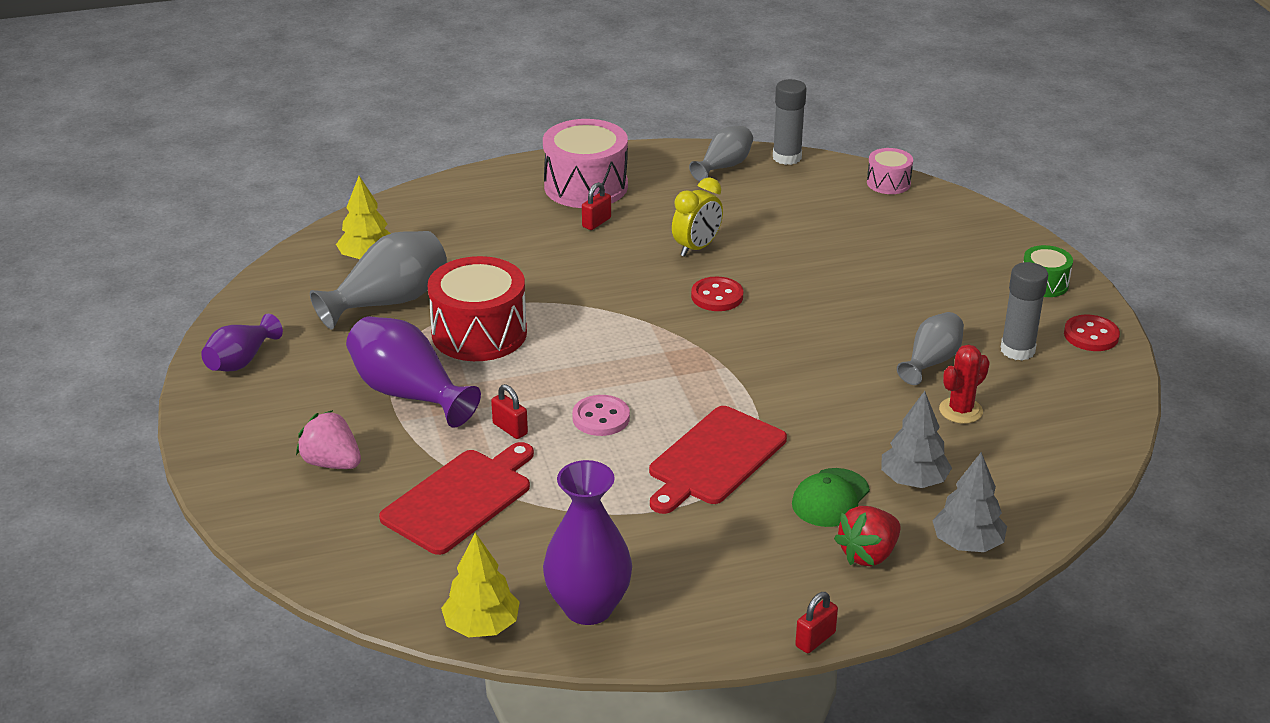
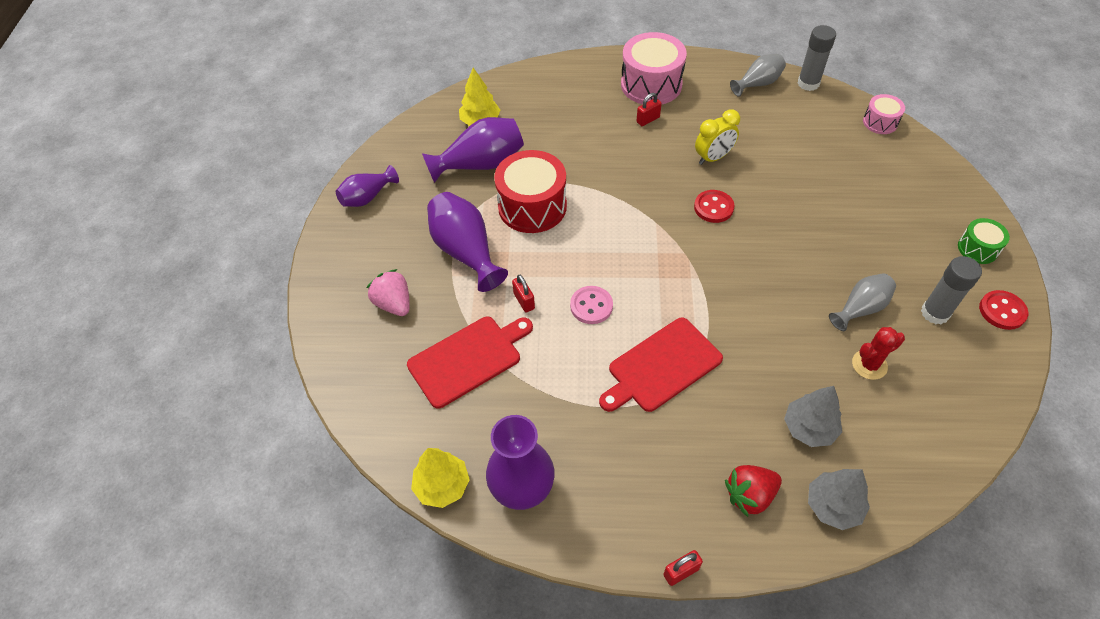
camera: 20 degrees right, 20 degrees up
grey vase [310,231,447,330] -> purple vase [422,117,524,183]
green cap [792,468,870,527] -> none

